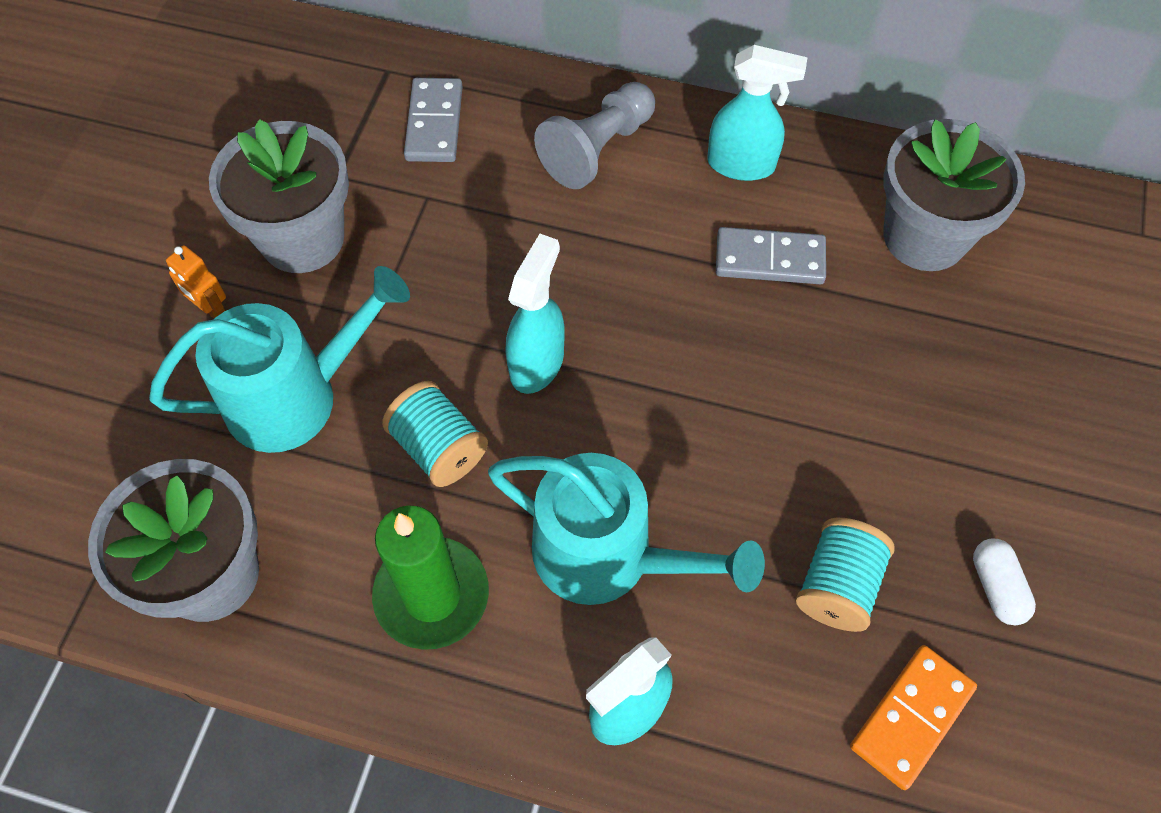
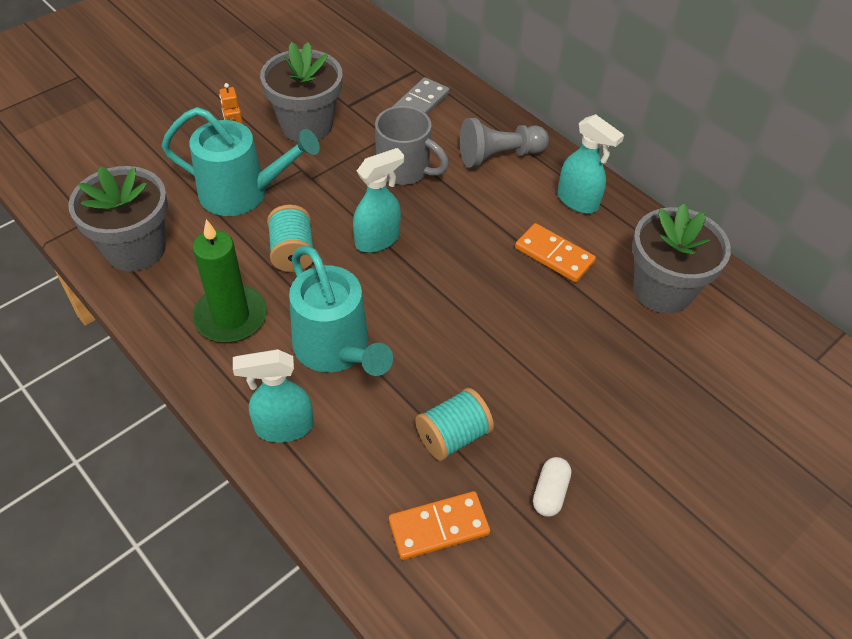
camera: 30 degrees right, 10 degrees down
grey domino [716,227,826,284] -> orange domino [515,223,596,282]
none -> grey mug [375,106,449,185]

